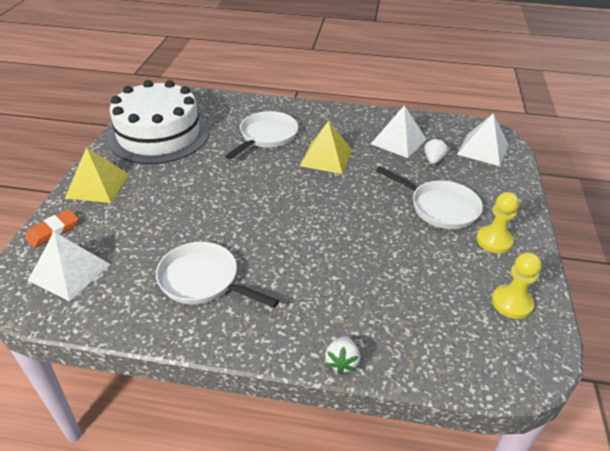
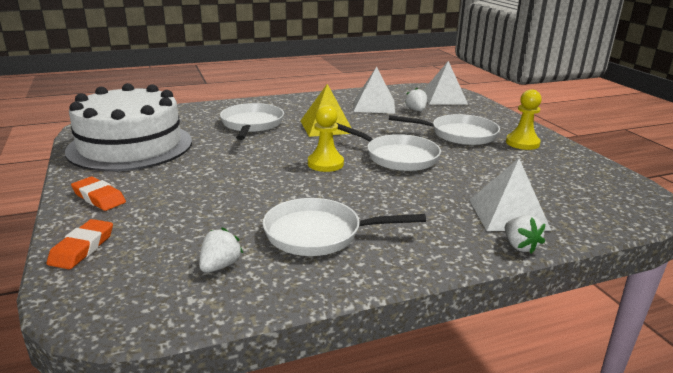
camera: 30 degrees left, 15 degrees down
white pyramid [27,232,111,301] -> white pyramid moved to [469,158,552,231]
yellow pyramid [65,147,129,203] -> orange eraser [71,177,126,211]
yellow pawn [492,252,542,319] -> yellow pawn moved to [308,105,344,172]
none -> white strawberry [199,227,243,273]
none -> white pan [337,123,441,171]

